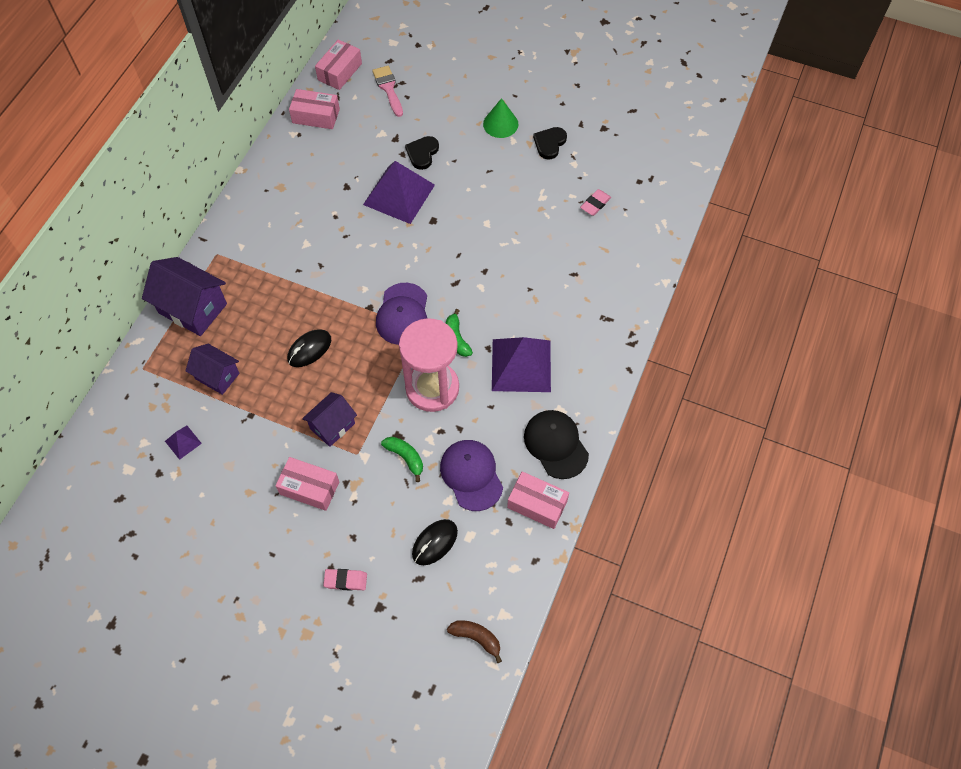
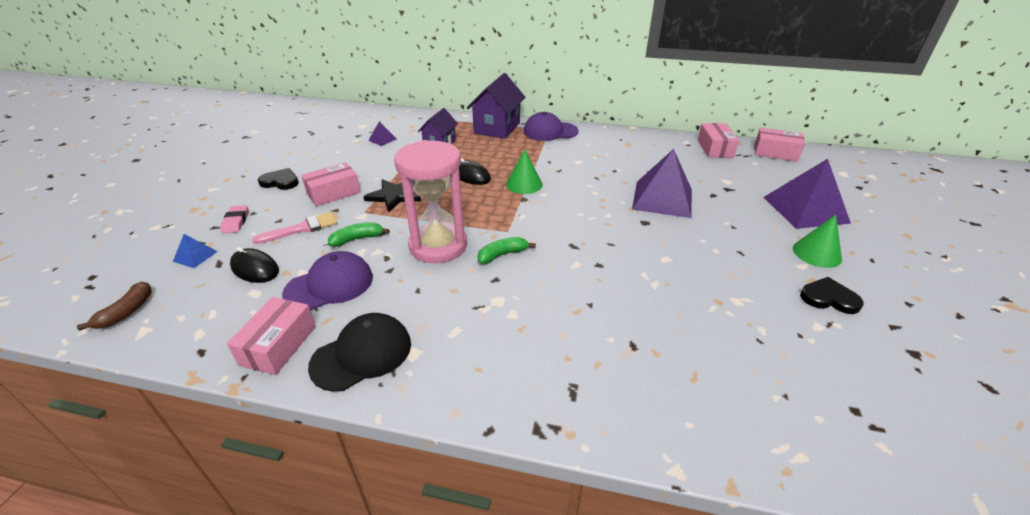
camera: 80 degrees right, 25 degrees down
pink box [275,457,339,511] -> pink box turned 45 degrees clockwise [301,162,361,206]
purple house [302,392,357,447] -> black star [363,179,421,212]
pink brush [372,66,403,117] -> pink brush moved to [252,212,337,244]
purple cap [376,283,427,345] -> purple cap moved to [523,112,579,141]
green banana [381,437,423,482] -> green banana turned 150 degrees counterclockwise [328,222,390,247]
black heart [405,136,439,170] -> black heart moved to [258,168,299,190]
purple pyramid [492,337,551,392] -> purple pyramid moved to [763,159,851,229]
pink eraser [580,189,611,216] -> none
none -> blue pyramid [173,234,218,268]
none -> green cone [506,150,543,194]

